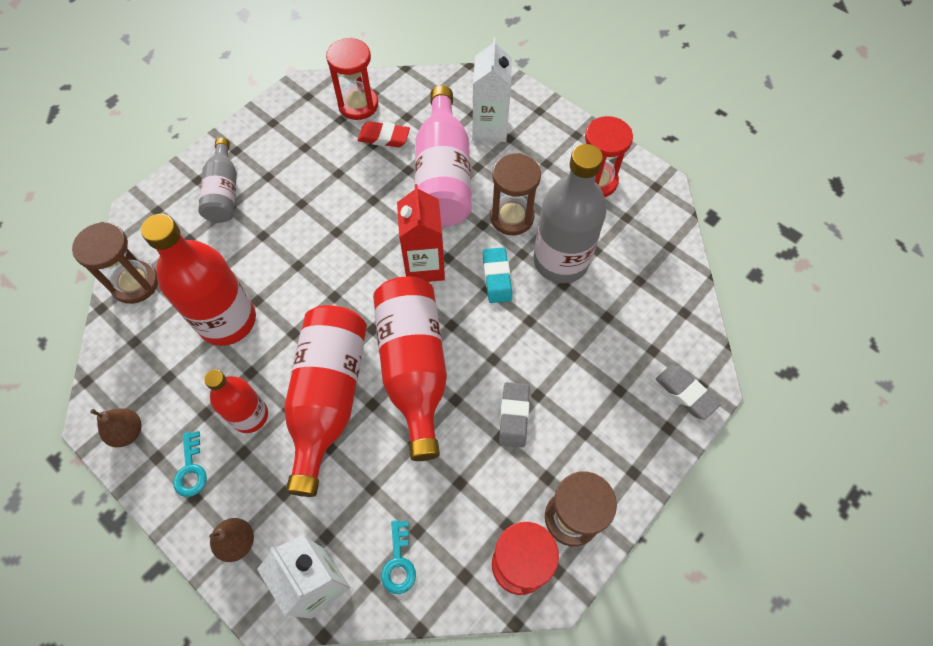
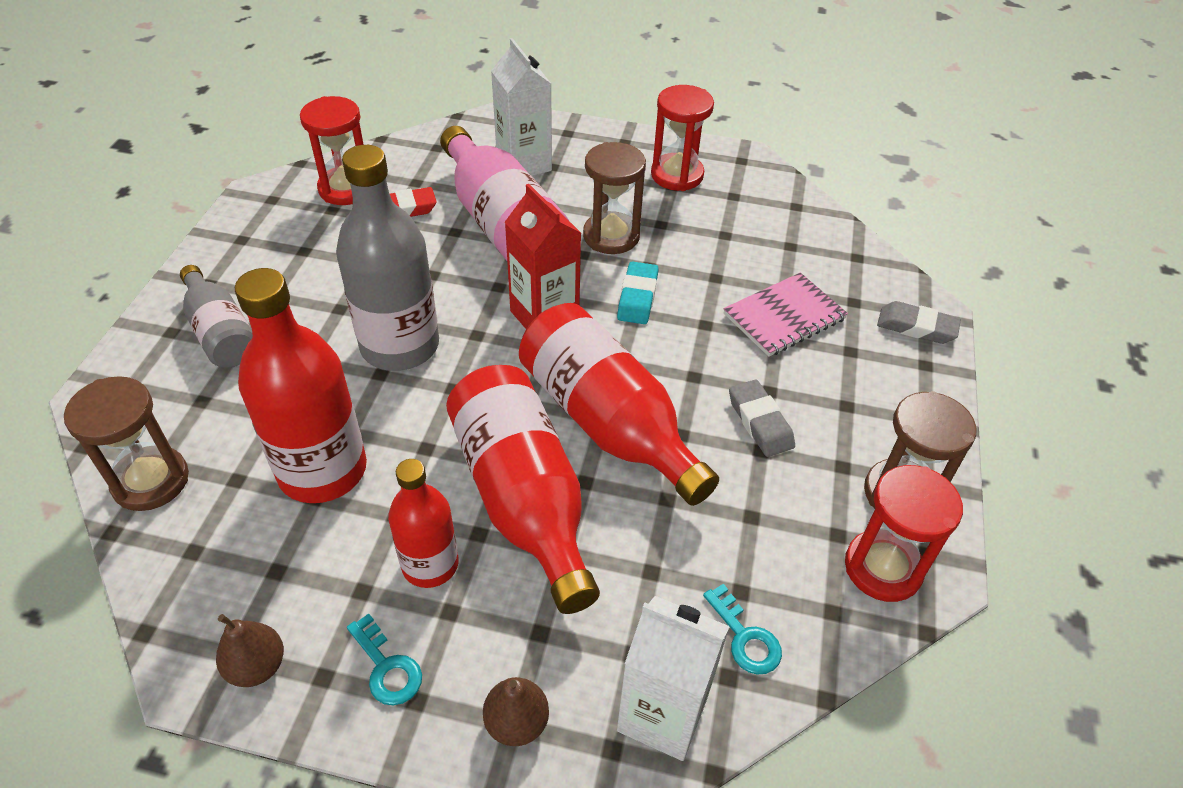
camera: 30 degrees left, 15 degrees down
turquoise eraser [483,247,512,303] -> turquoise eraser turned 45 degrees clockwise [617,261,659,324]
grey bottle [534,144,607,283] -> grey bottle moved to [336,145,439,371]
none -> pink notebook [724,273,848,357]

